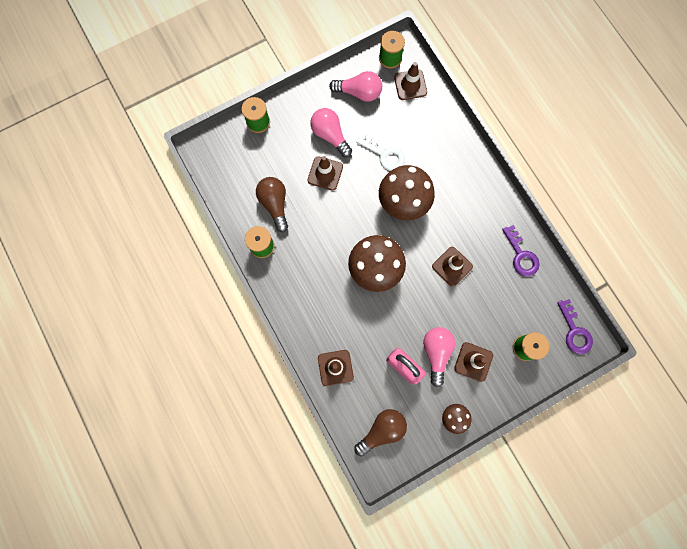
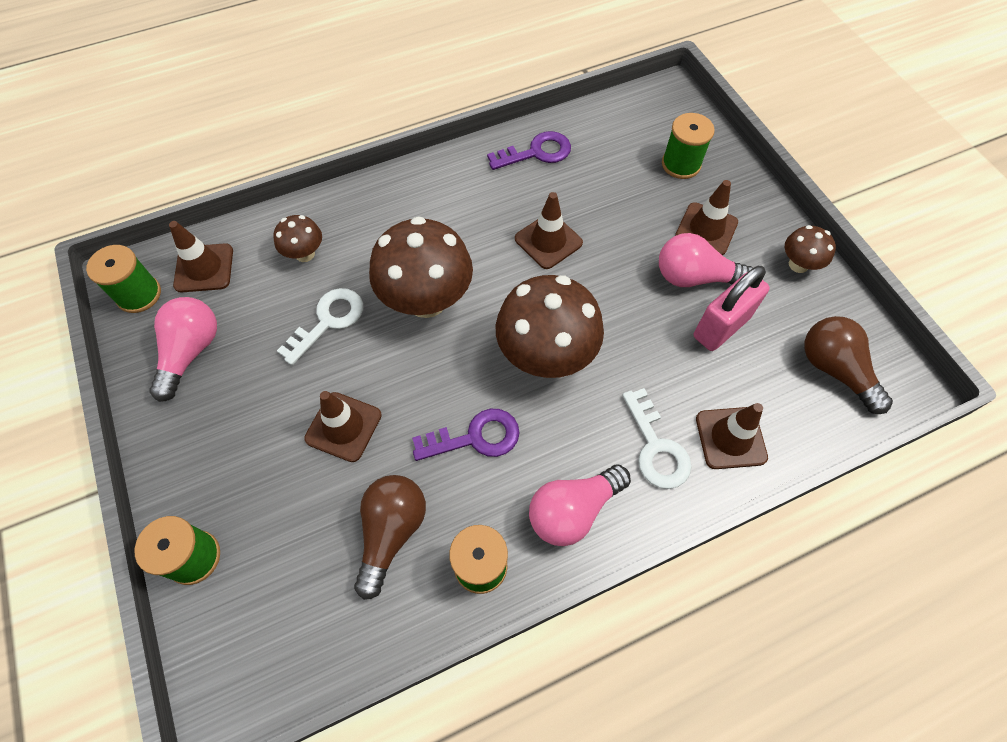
camera: 85 degrees left, 15 degrees down
brown light bulb [256,177,288,232] -> brown light bulb turned 120 degrees clockwise [354,475,426,600]
pink light bulb [310,108,352,157] -> pink light bulb moved to [529,464,631,546]
purple key [557,299,593,354] -> purple key moved to [412,409,520,461]
none -> brown mushroom [273,215,322,262]
none -> white key [622,388,692,489]

